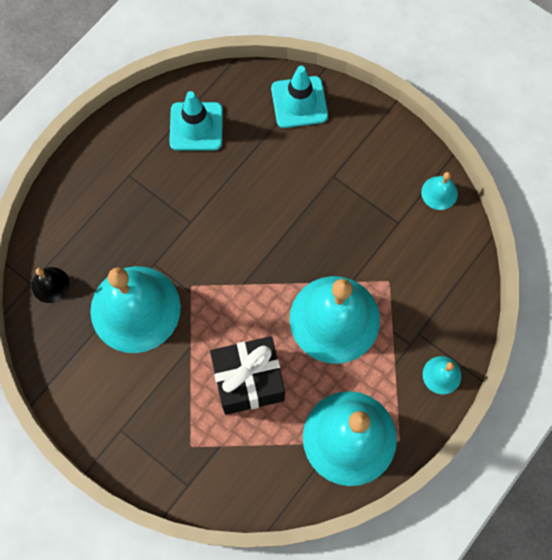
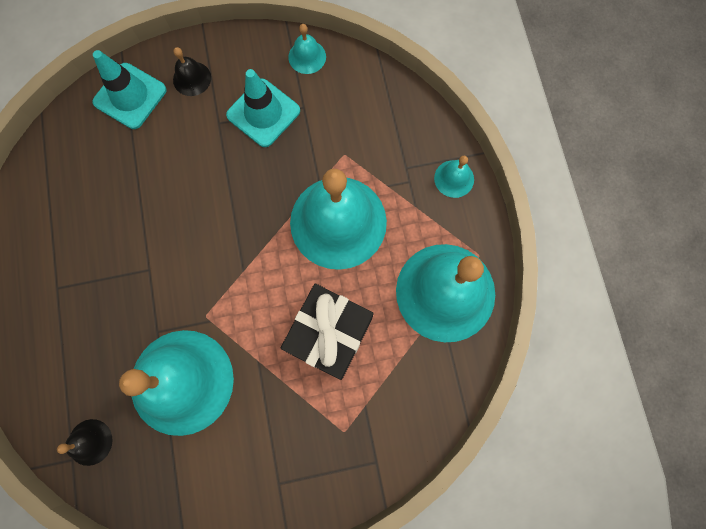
camera: 50 degrees left, 5 degrees up
turquoise traffic cone [169,91,223,151] -> turquoise traffic cone moved to [226,69,300,147]
none -> black bell [173,47,211,96]

